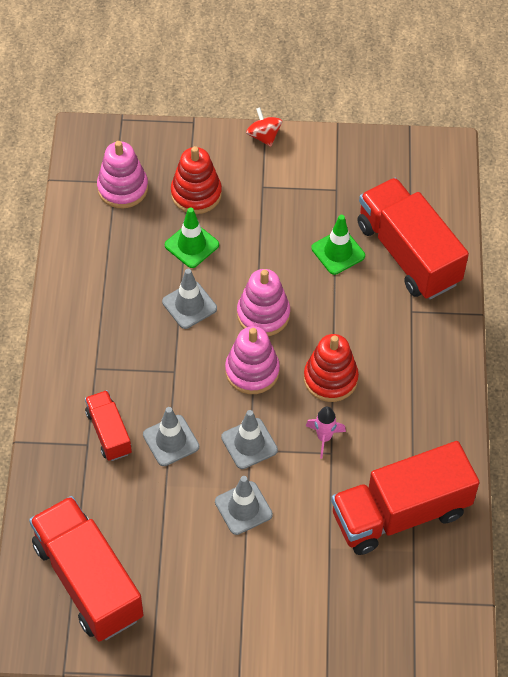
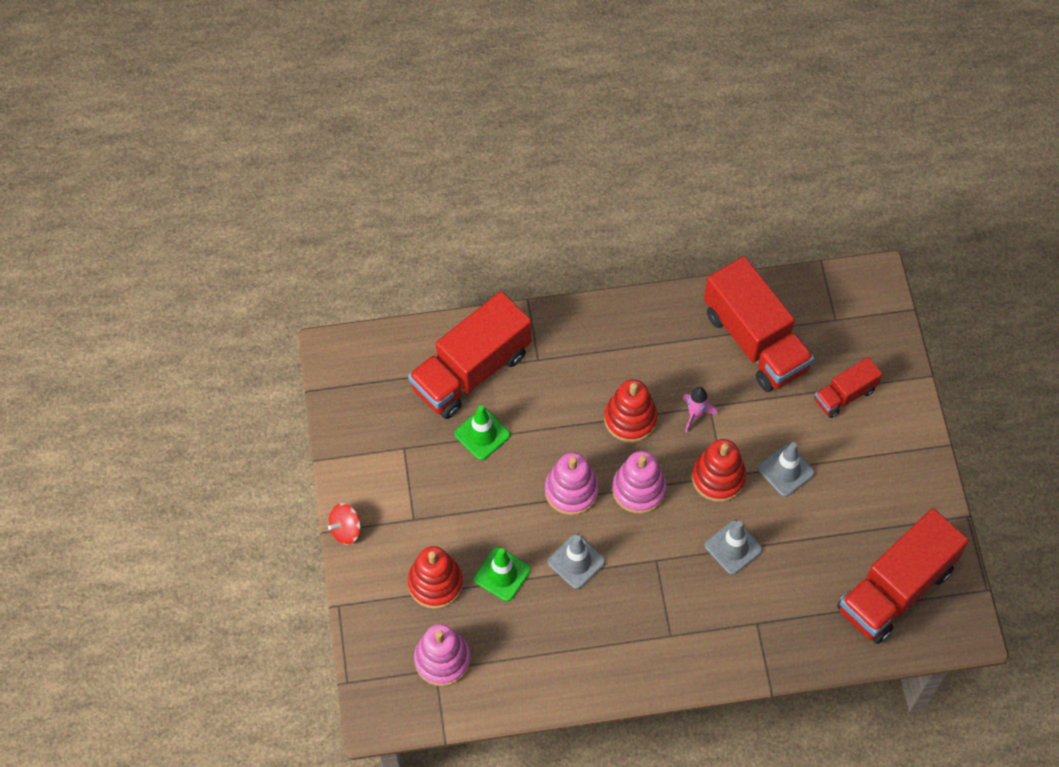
camera: 100 degrees left, 5 degrees up
red truck [85,390,132,461] -> red truck moved to [814,357,883,418]
grey traffic cone [221,410,278,469] -> red stacking toy [692,439,746,502]

